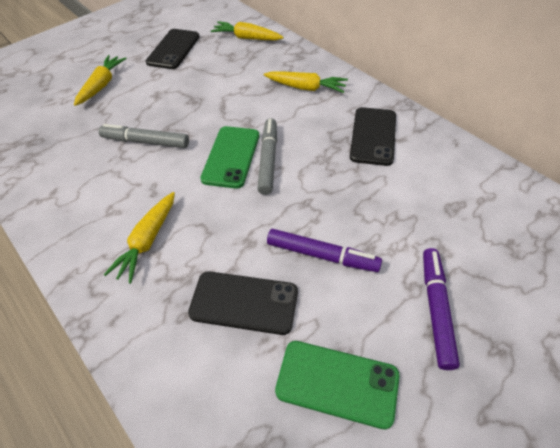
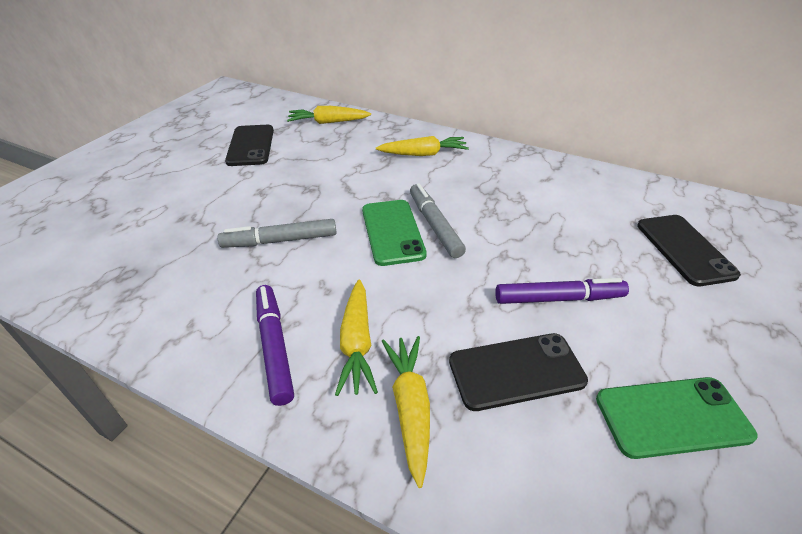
camera: 25 degrees left, 10 degrees down
yellow carrot [74,55,127,106] -> yellow carrot moved to [382,336,430,488]
black phone [350,107,396,166] -> black phone moved to [637,215,741,286]
purple marker [423,248,460,370] -> purple marker moved to [256,285,294,406]

